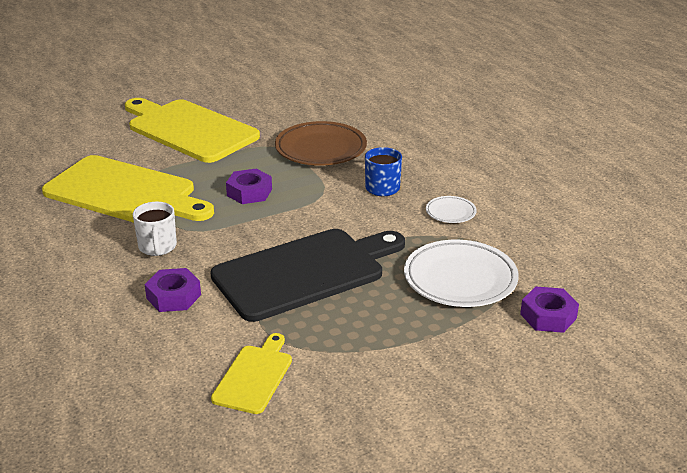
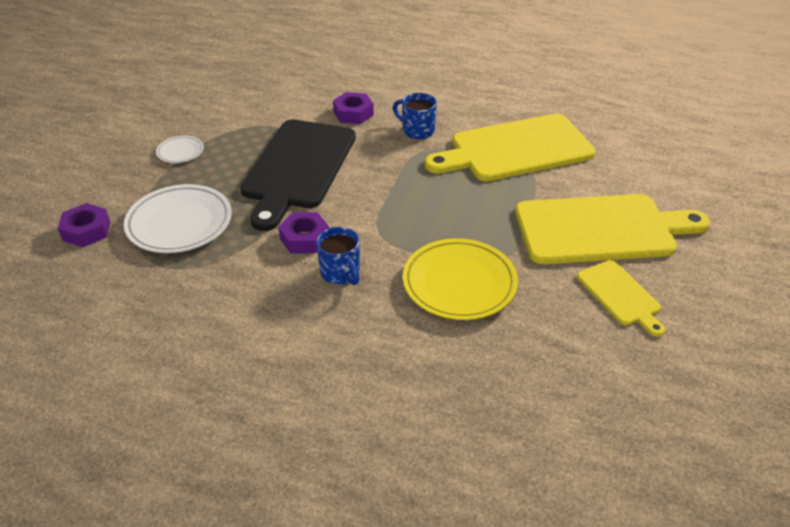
camera: 135 degrees right, 10 degrees up
white mug [133,202,177,256] -> blue mug [393,93,437,139]
yellow cutting board [211,333,292,414] -> yellow cutting board moved to [577,260,665,337]
purple nut [226,169,272,204] -> purple nut moved to [278,212,329,254]
brown plate [275,121,367,166] -> yellow plate [403,238,518,320]
white plate [426,196,477,223] -> white plate moved to [156,136,204,163]

